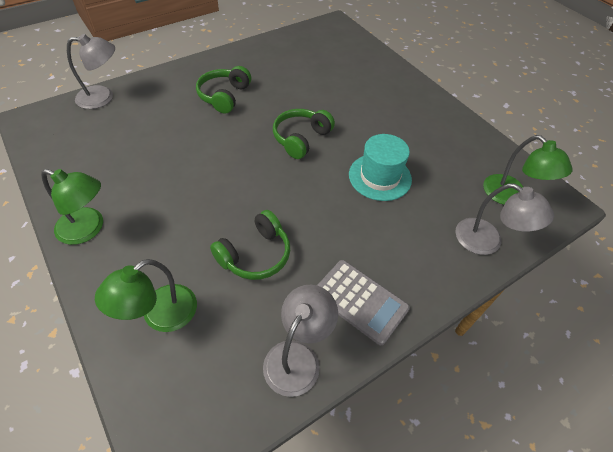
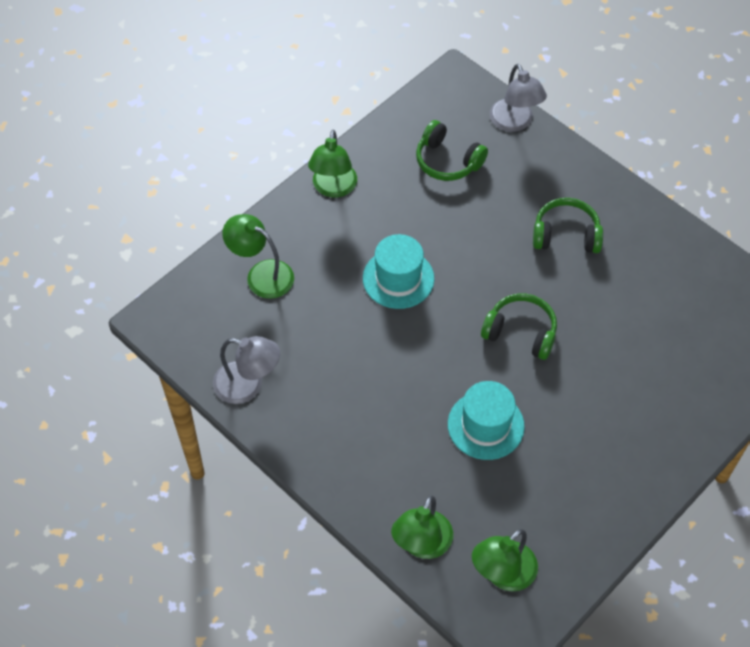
camera: 80 degrees right, 5 degrees up
green headphones [210,210,290,280] -> green headphones moved to [416,120,488,181]
grey calculator [317,260,410,345] -> none
grey lamp [455,183,554,255] -> green lamp [391,496,453,559]
none -> turquoise hat [363,234,434,309]

